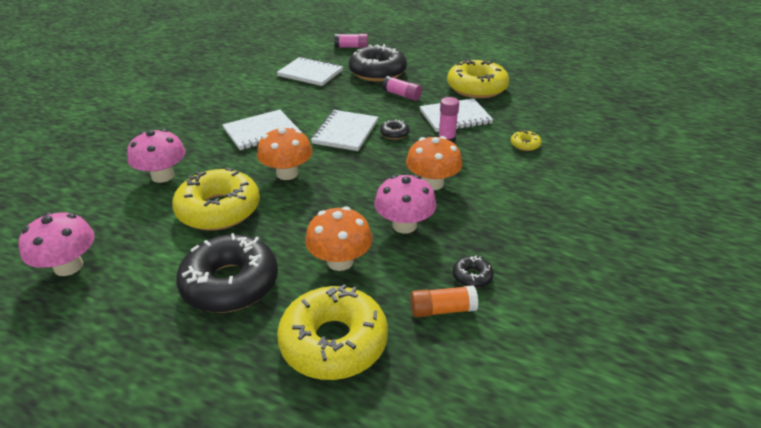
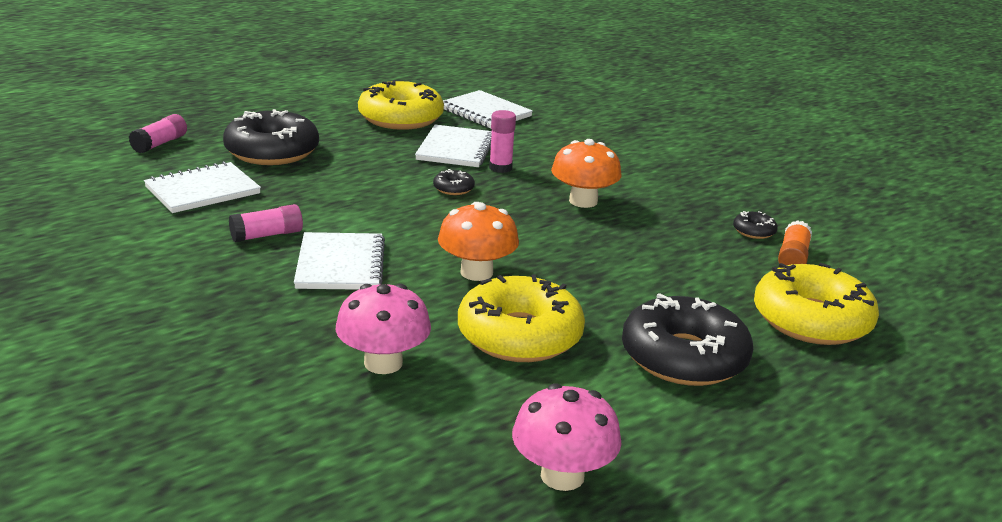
camera: 65 degrees left, 10 degrees down
orange mushroom [305,206,373,271] -> none
white notebook [311,110,378,151] -> white notebook moved to [443,90,533,129]
pink mushroom [374,175,437,233] -> none
pink glue stick [382,76,422,101] -> pink glue stick moved to [229,204,303,242]
yellow donut [511,130,542,151] -> none

